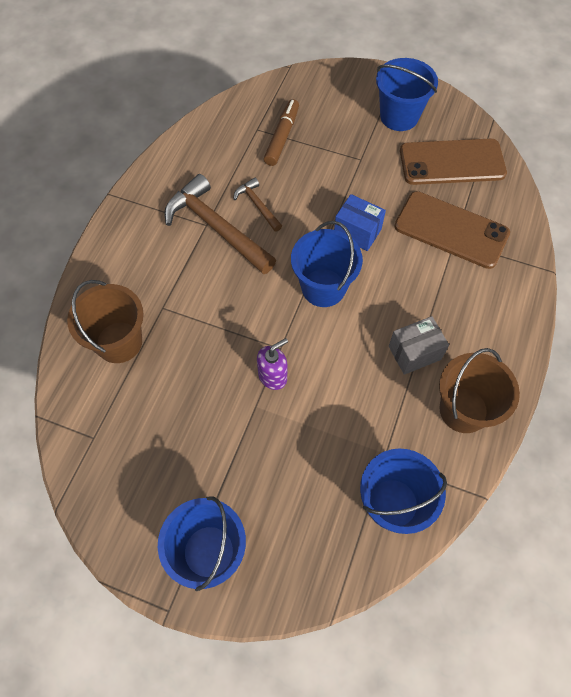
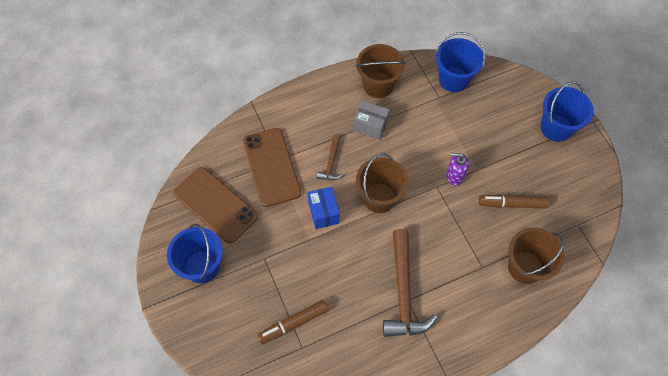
camera: 135 degrees left, 0 degrees up
brown hammer [234,178,282,232] -> brown hammer moved to [317,135,342,180]
blue bucket [291,221,363,307] -> brown bucket [356,153,408,213]
none -> brown marker [479,195,550,209]

